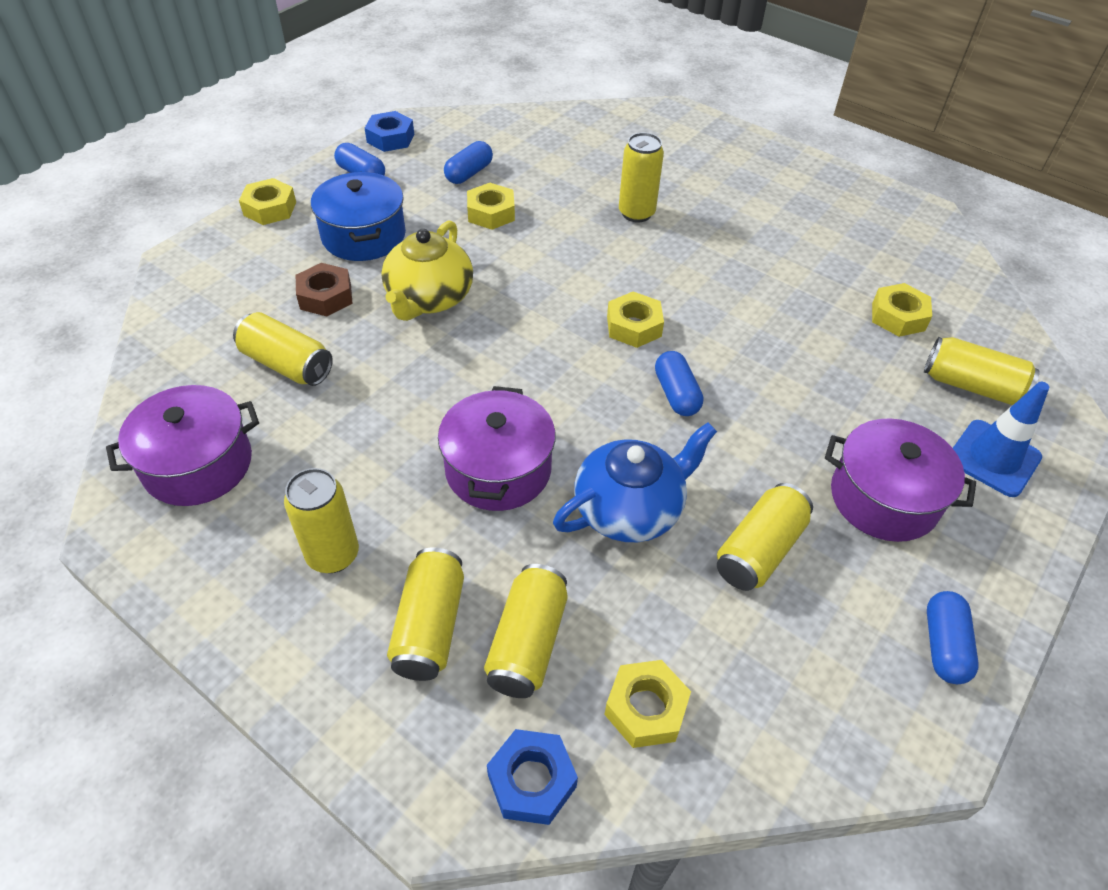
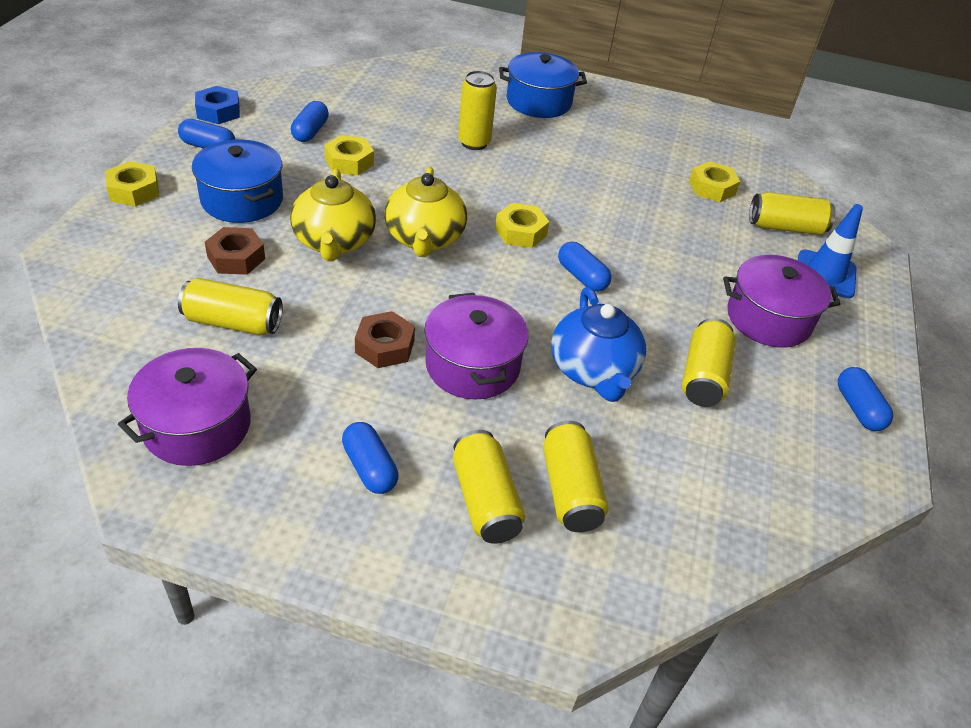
camera: 25 degrees left, 5 degrees down
yellow can [284,468,359,573] -> blue capsule [342,422,399,494]
blue nut [487,729,578,825] -> none
blue teapot [553,422,717,542] -> blue teapot turned 135 degrees clockwise [551,287,647,402]
yellow nut [604,660,691,748] -> none
none -> brown nut [355,311,415,368]
none -> yellow teapot [384,167,467,257]
none -> blue pot [499,52,587,118]

